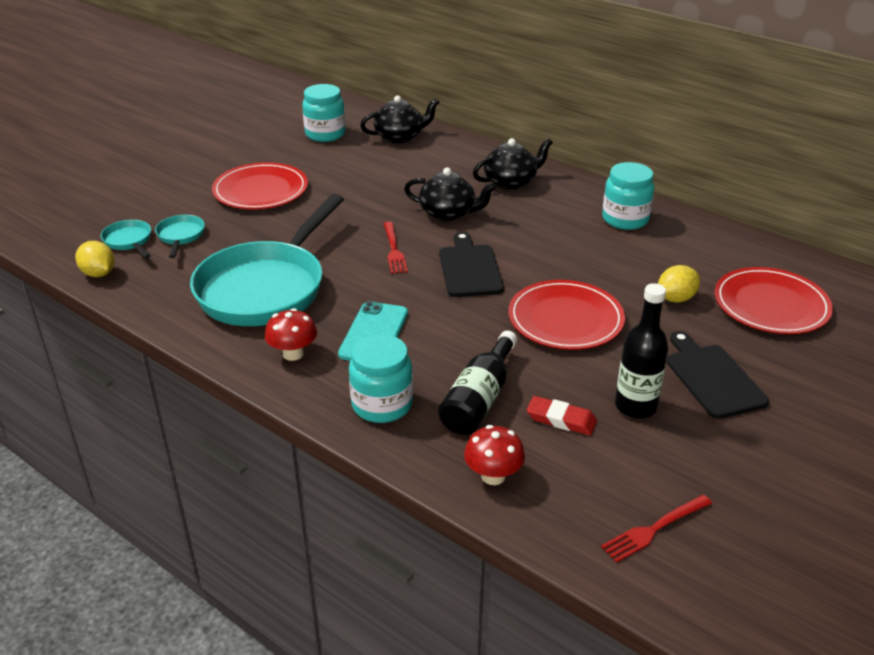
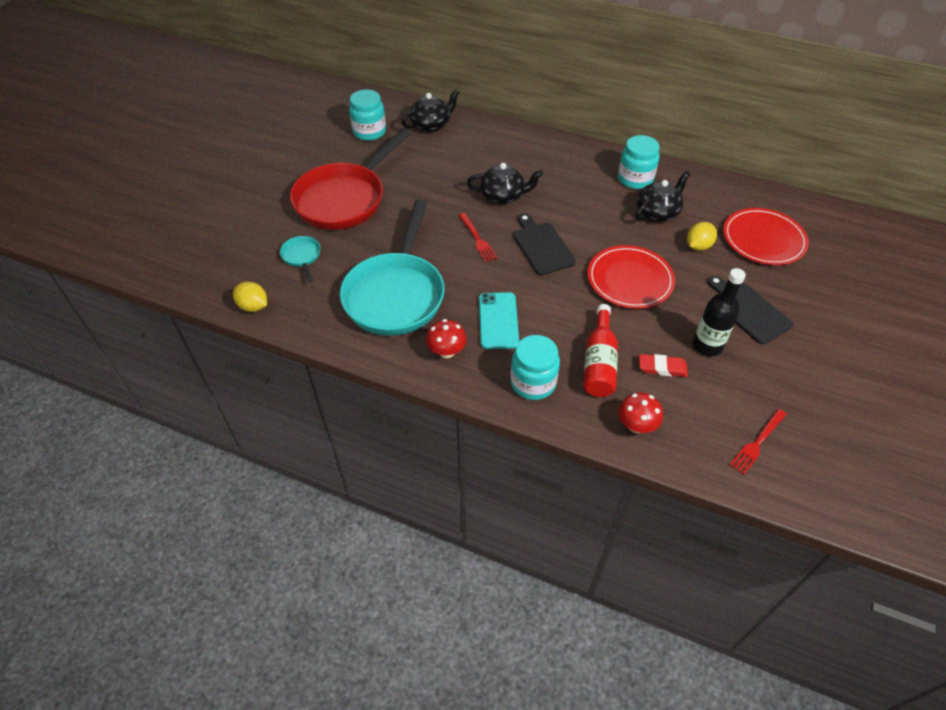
camera: 15 degrees left, 15 degrees up
turquoise pan [101,220,151,258] -> none
red plate [212,162,308,210] -> red pan [290,129,411,230]
black bottle [438,331,517,435] -> red bottle [583,304,618,397]
black teapot [473,138,553,190] -> black teapot moved to [635,171,690,222]

